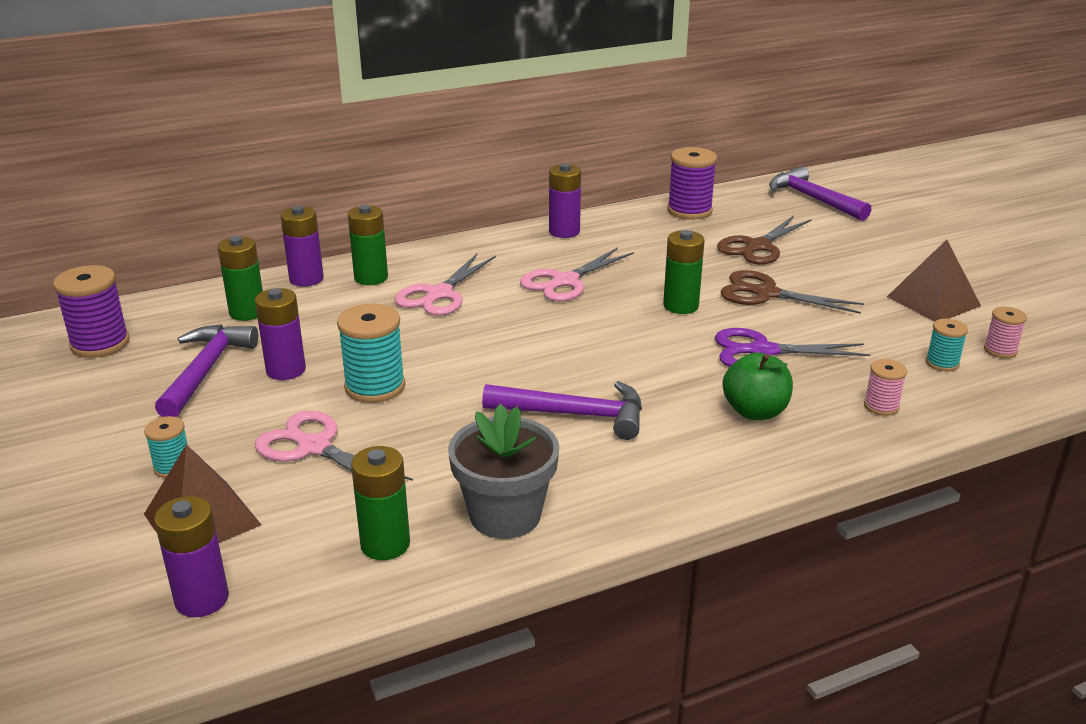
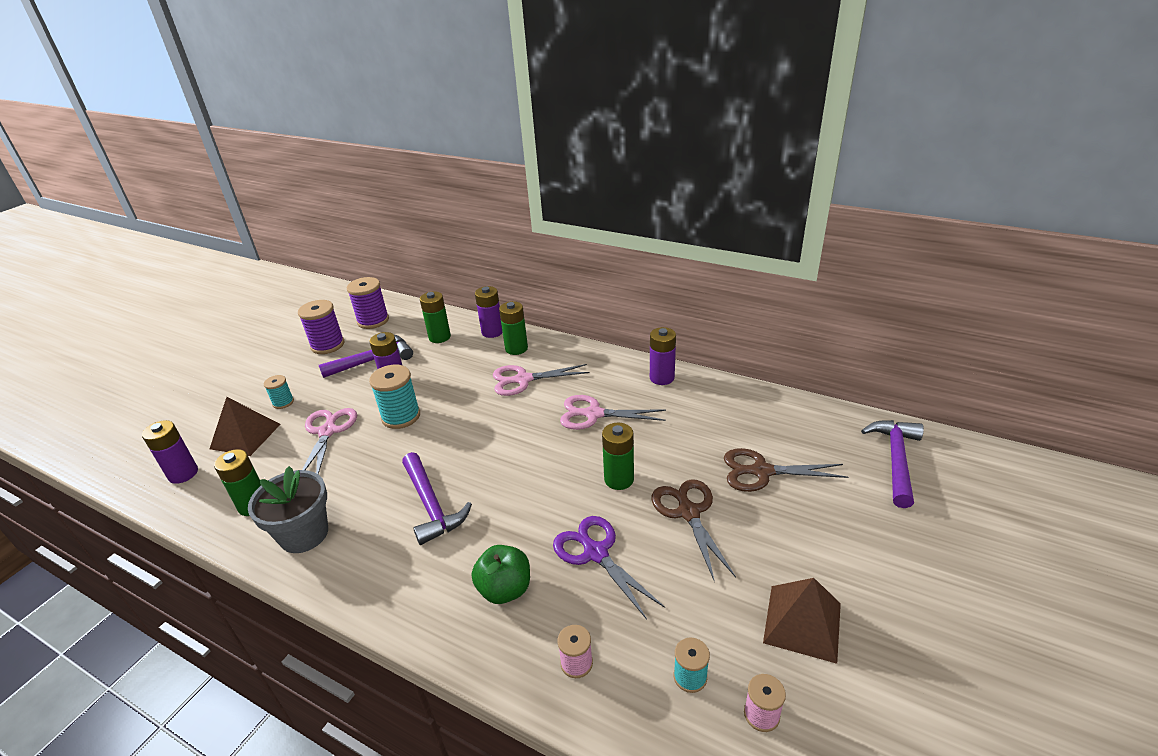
camera: 55 degrees right, 5 degrees up
purple spool [667,147,717,219] -> purple spool moved to [298,300,345,354]

